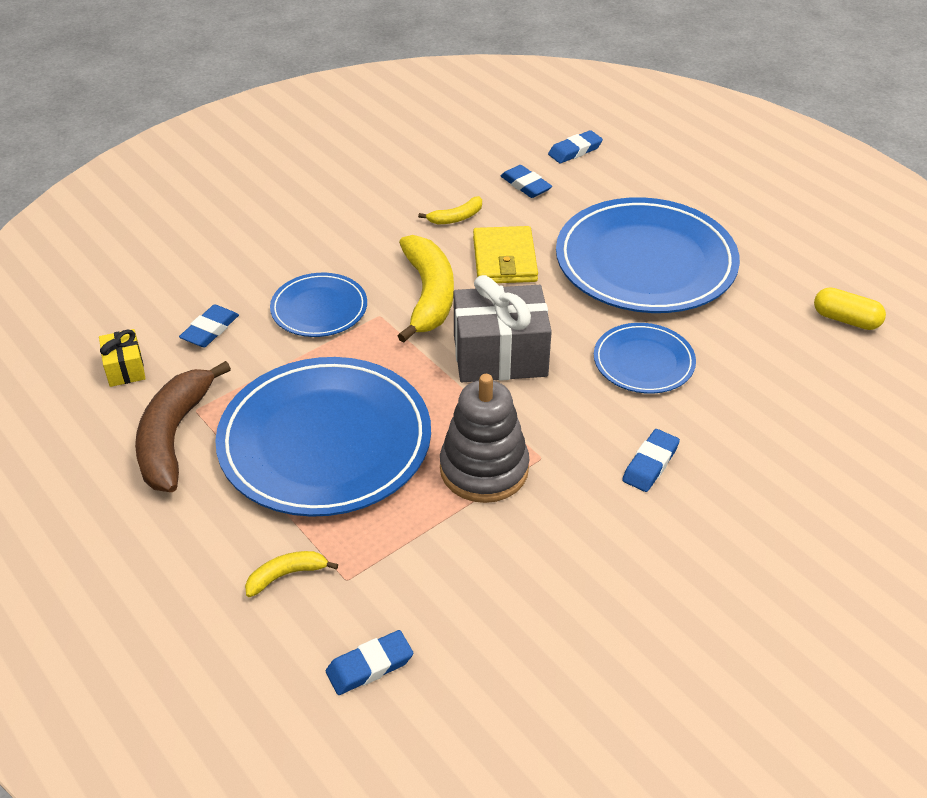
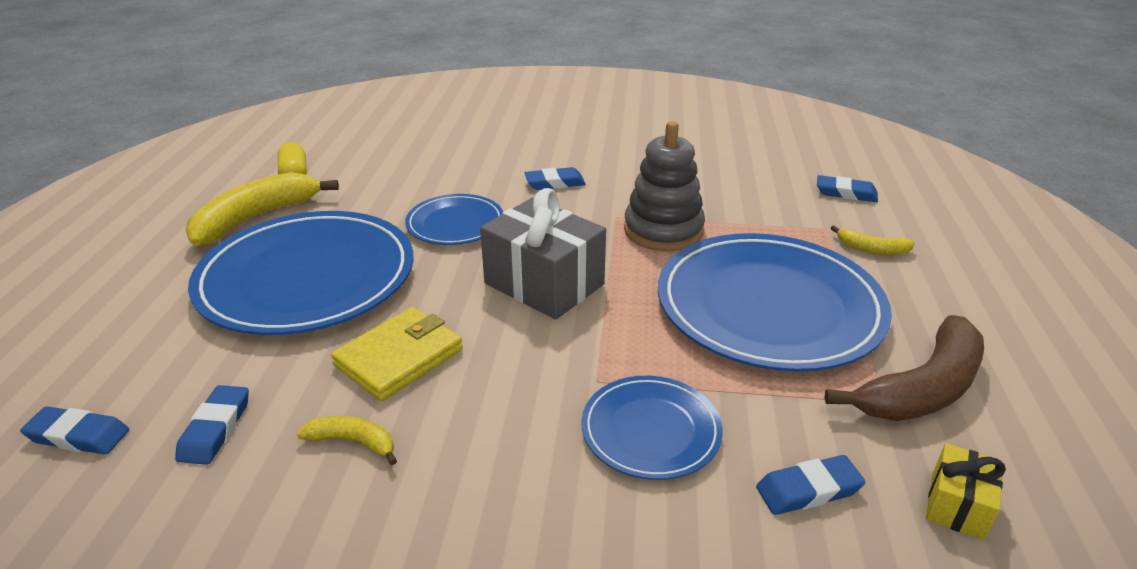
camera: 135 degrees left, 10 degrees down
yellow banana [397,235,454,343] -> yellow banana moved to [185,172,339,246]

